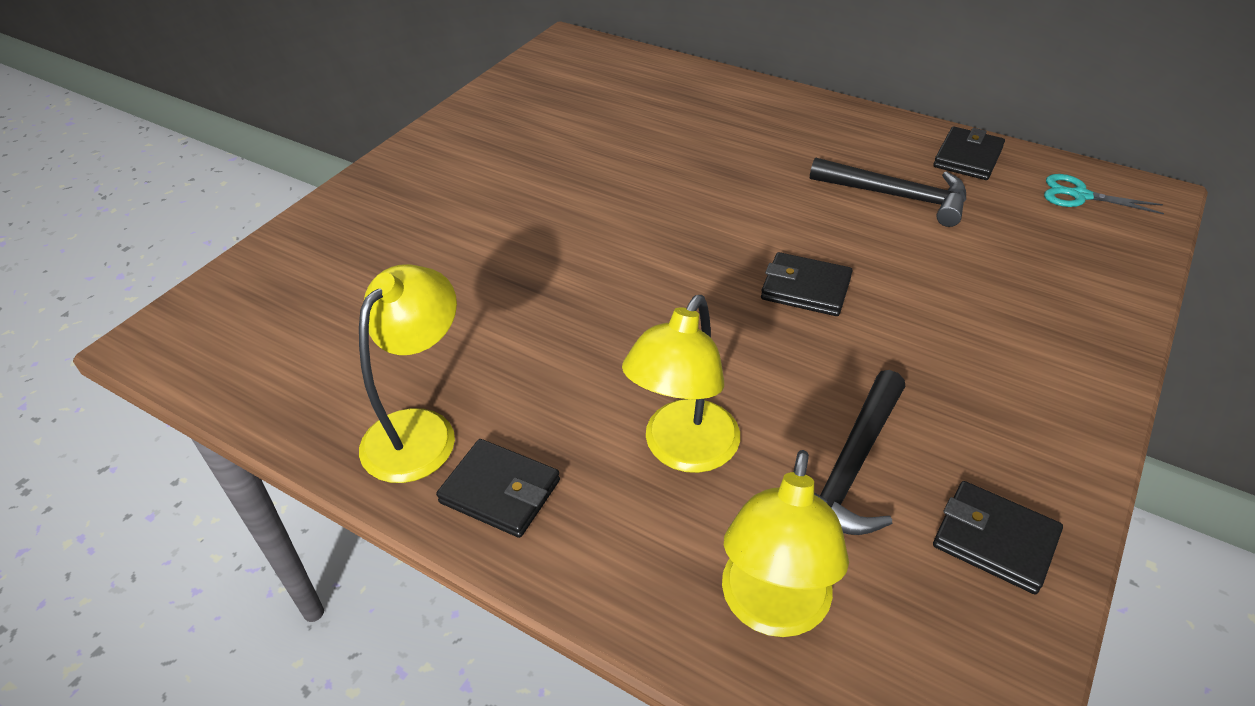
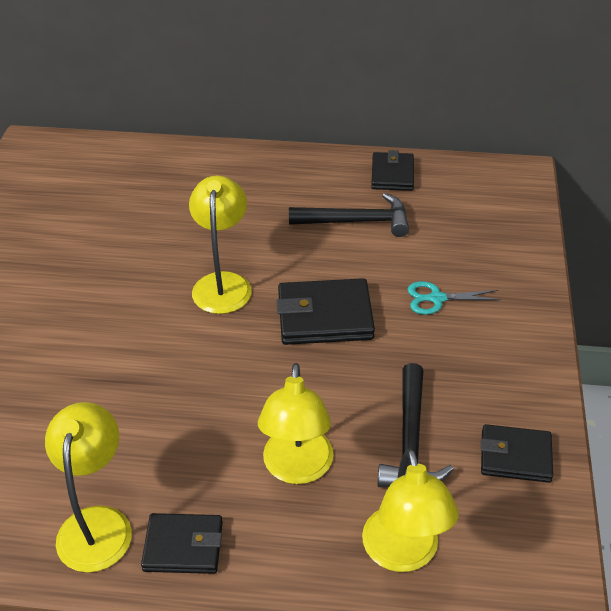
camera: 25 degrees left, 0 degrees up
black wallet [761,252,852,316] -> black wallet [277,278,375,345], size x1.52
turquoise scissors [1044,174,1164,214] -> turquoise scissors moved to [407,281,501,315]
none -> yellow lamp [189,175,252,314]

